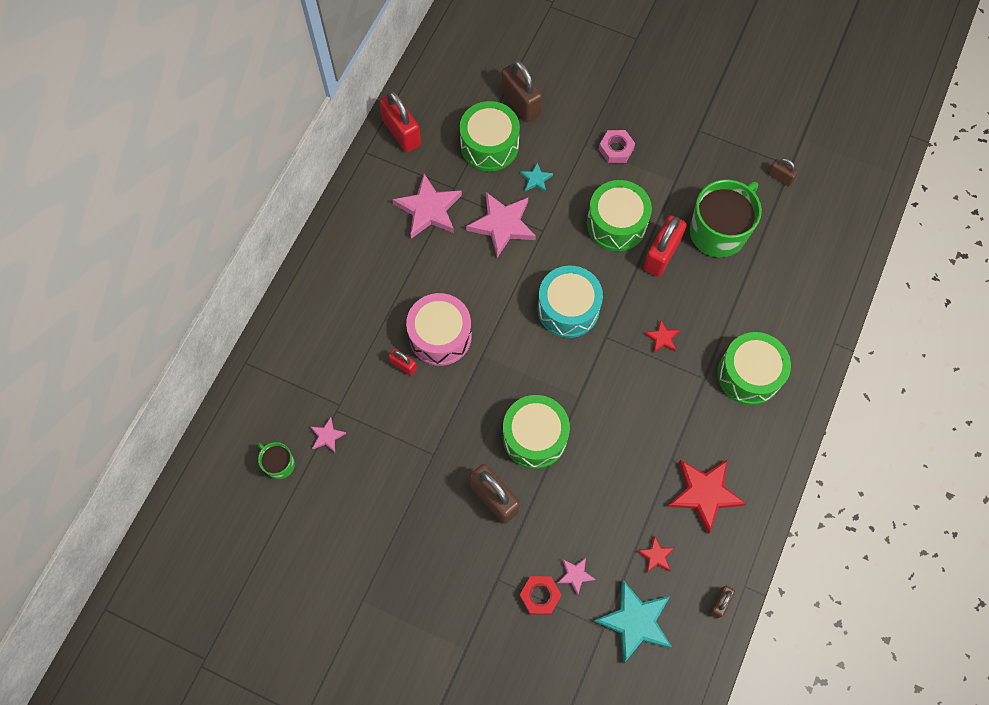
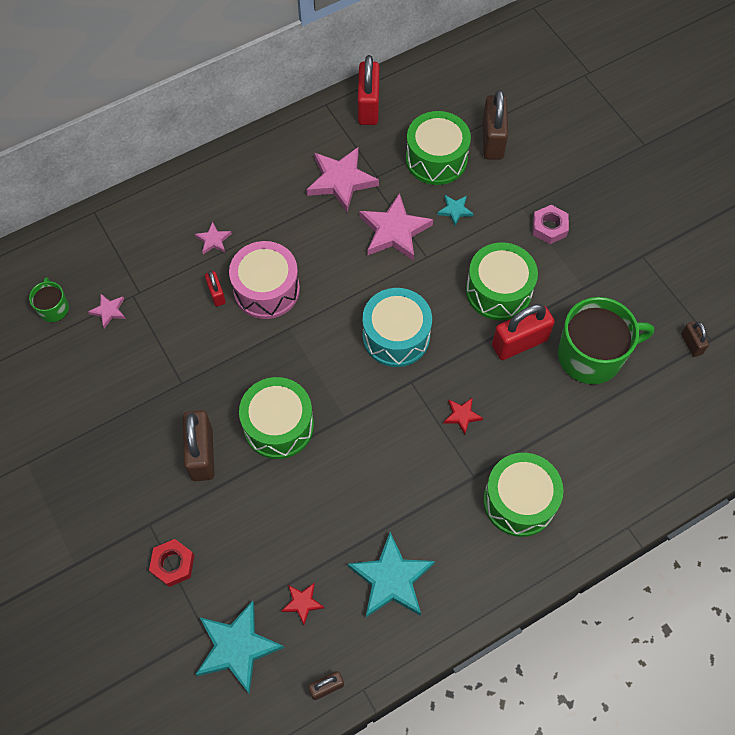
camera: 35 degrees right, 5 degrees down
pink star [558,558,596,595] -> pink star moved to [195,222,232,254]
red star [668,459,747,534] -> turquoise star [348,532,435,617]

